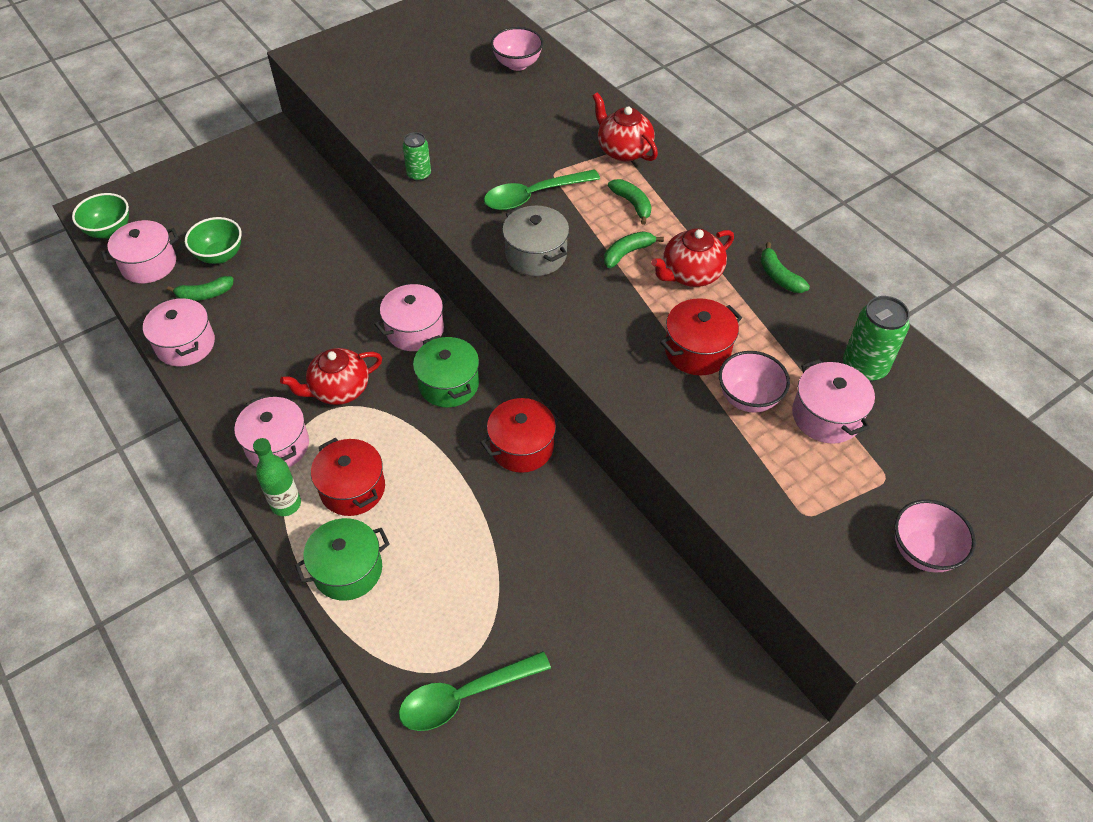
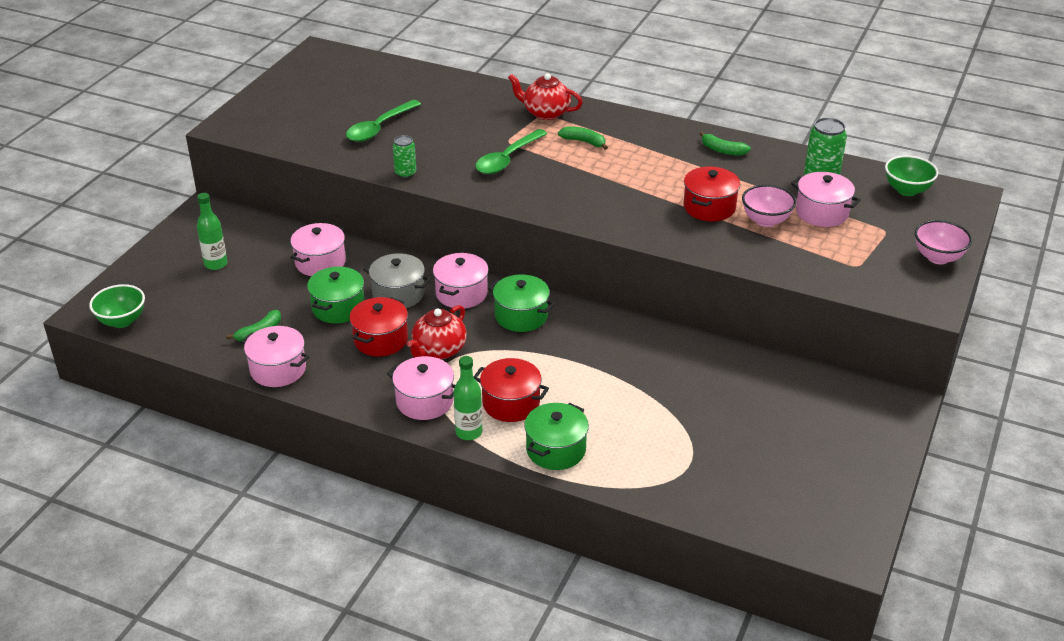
camera: 30 degrees left, 15 degrees down
pink pot [101,220,179,283] -> pink pot moved to [290,223,346,276]
green bowl [185,217,242,264] -> green bowl moved to [885,155,938,196]
green spoon [399,651,551,731] -> green spoon moved to [346,100,421,142]
red pot [480,398,562,473] -> red pot moved to [349,297,408,356]
pink bowl [491,27,543,71] -> none
grey pot [502,206,569,276] -> grey pot moved to [364,253,431,308]
green banana [604,231,664,268] -> none
red teapot [651,228,734,287] -> none
none -> green bottle [197,193,228,270]
none -> green pot [307,267,364,324]

